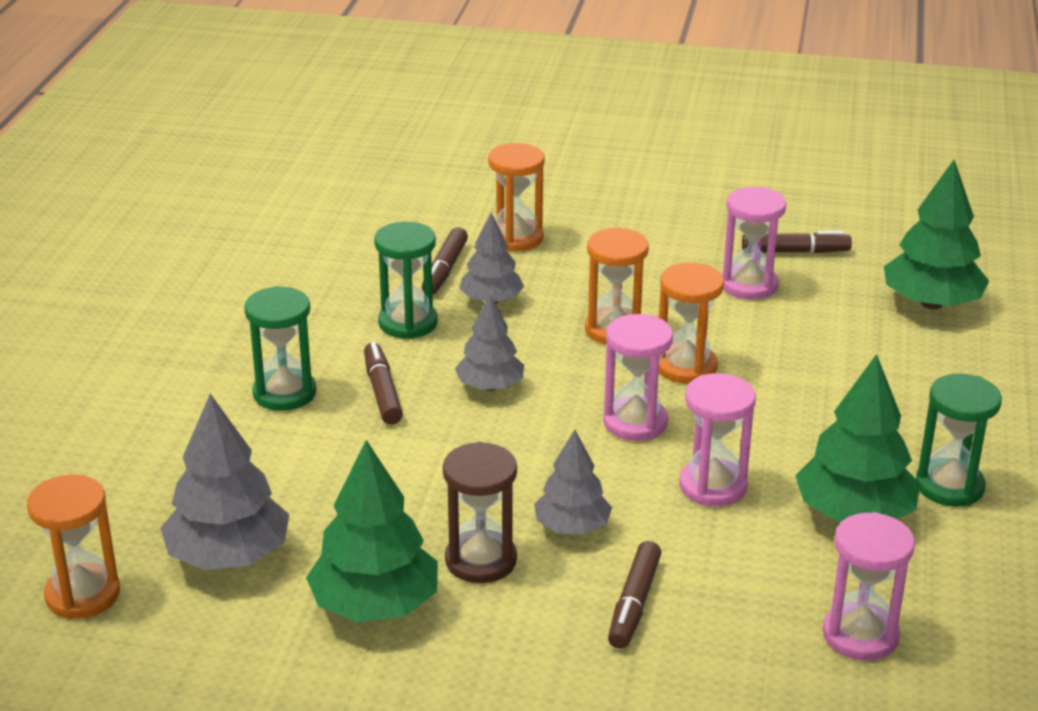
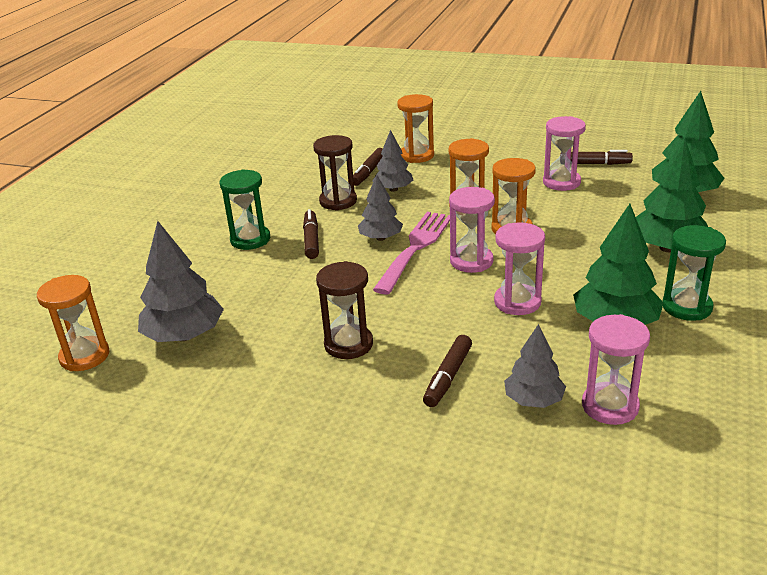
camera: 10 degrees right, 0 degrees up
green tree [306,440,438,622] -> green tree moved to [636,137,708,252]
green hourglass [374,222,438,339] -> brown hourglass [313,135,357,210]
grey tree [534,429,612,535] -> grey tree moved to [504,324,566,408]
none -> pink fork [373,212,450,294]

